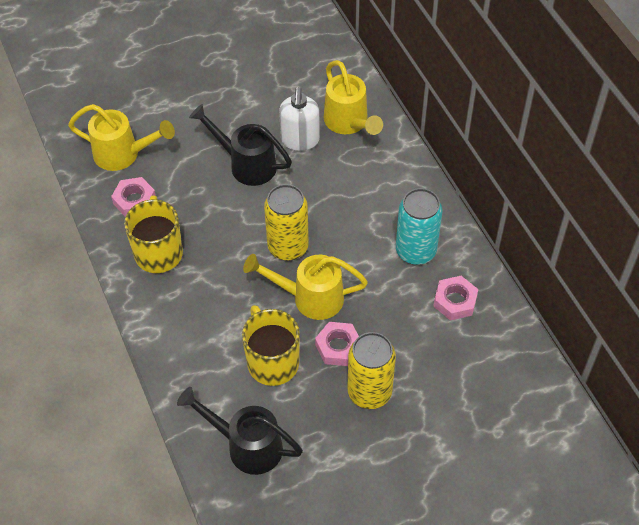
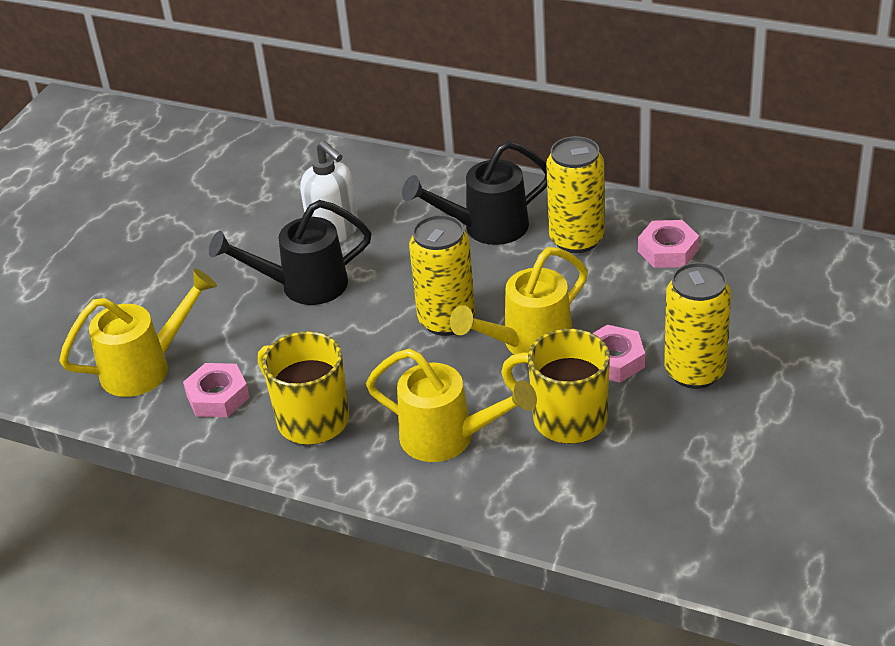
camera: 40 degrees left, 15 degrees down
black watering can [177,387,303,475] -> black watering can moved to [402,141,547,245]
yellow watering can [324,60,383,135] -> yellow watering can moved to [366,349,537,462]
turquoise can [396,188,442,265] -> yellow can [546,136,605,253]

